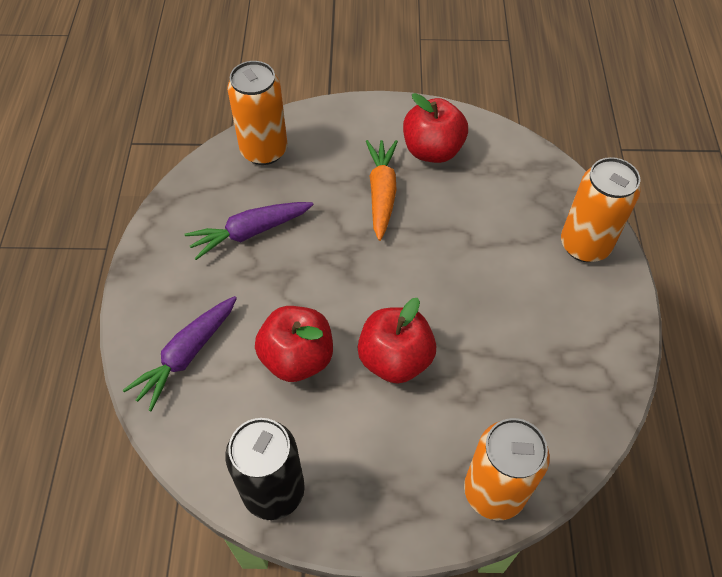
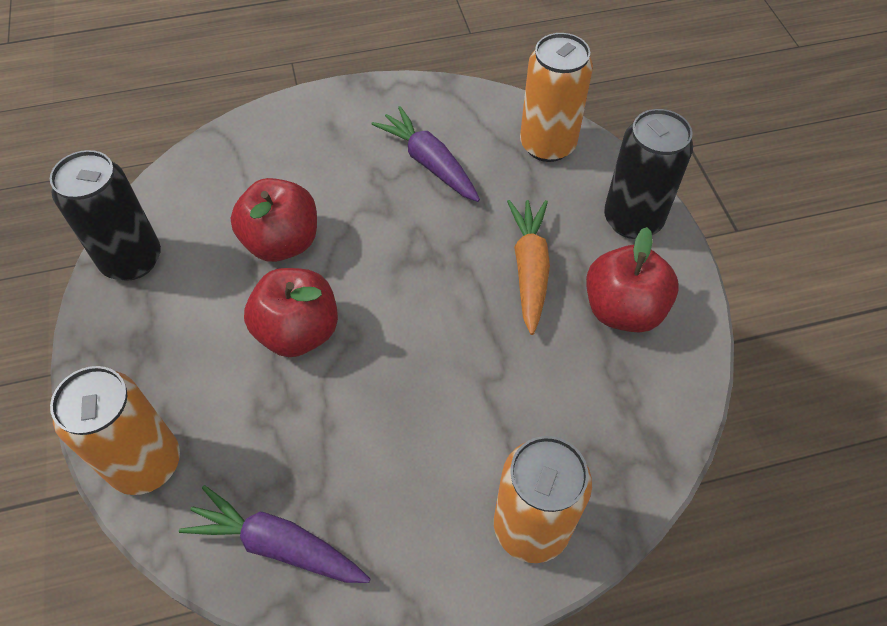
camera: 75 degrees right, 0 degrees up
purple carrot [123,296,237,411] -> purple carrot moved to [179,485,370,583]
orange carrot [366,140,398,241] -> orange carrot turned 75 degrees counterclockwise [507,200,550,335]
none -> black can [604,109,693,239]

